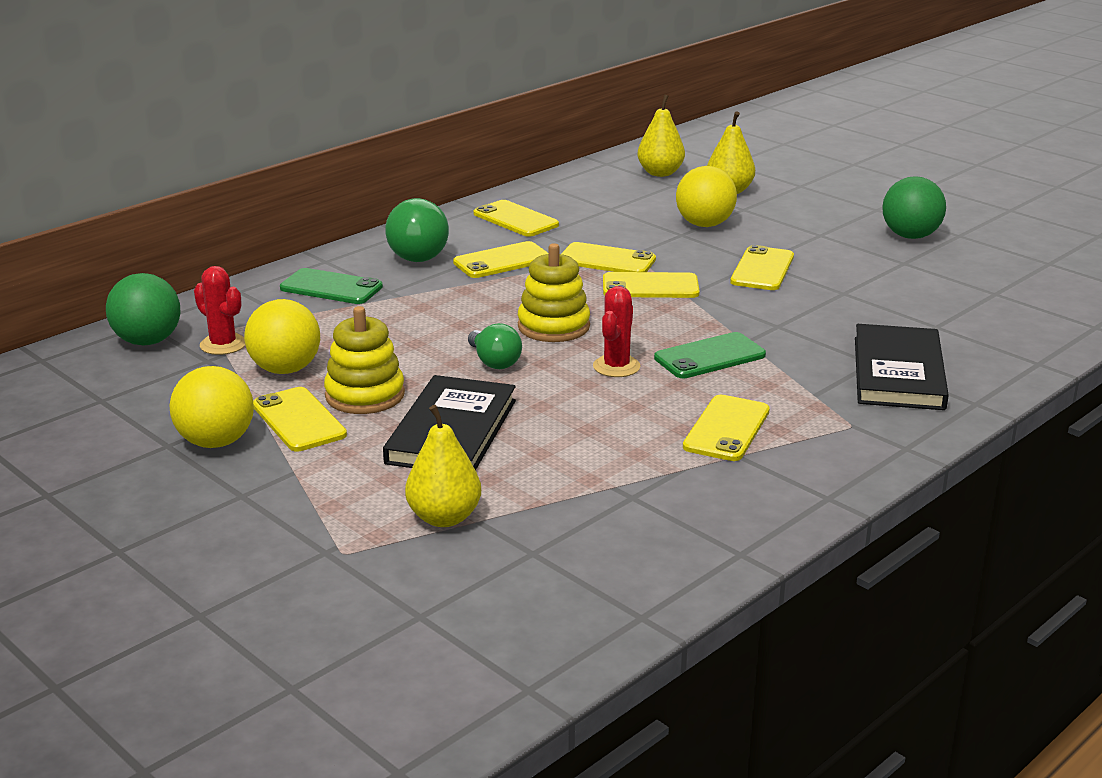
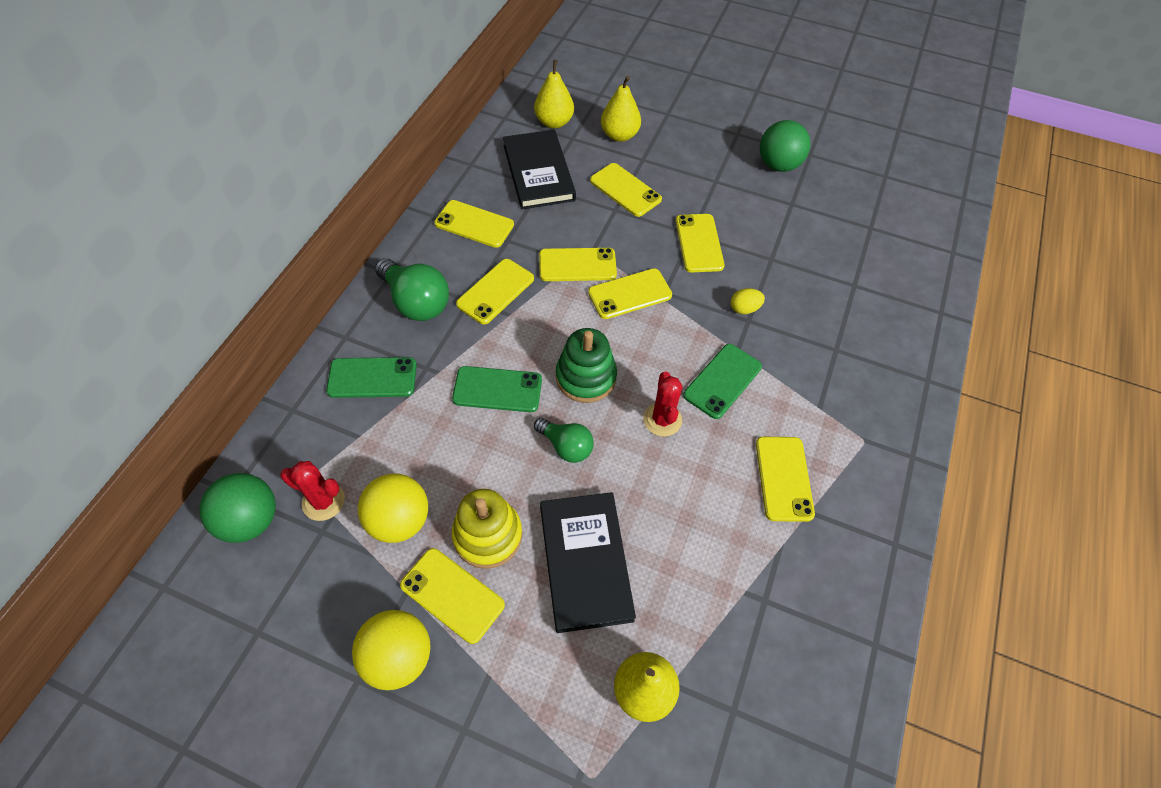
camera: 25 degrees left, 30 degrees up
yellow stacking toy [518,243,590,342] -> green stacking toy [556,328,617,403]
yellow ball [676,166,737,227] -> yellow phone [590,163,662,217]
black book [855,324,949,410] -> black book moved to [503,130,576,209]
none -> green phone [452,366,542,412]
none -> yellow egg [731,288,765,314]

